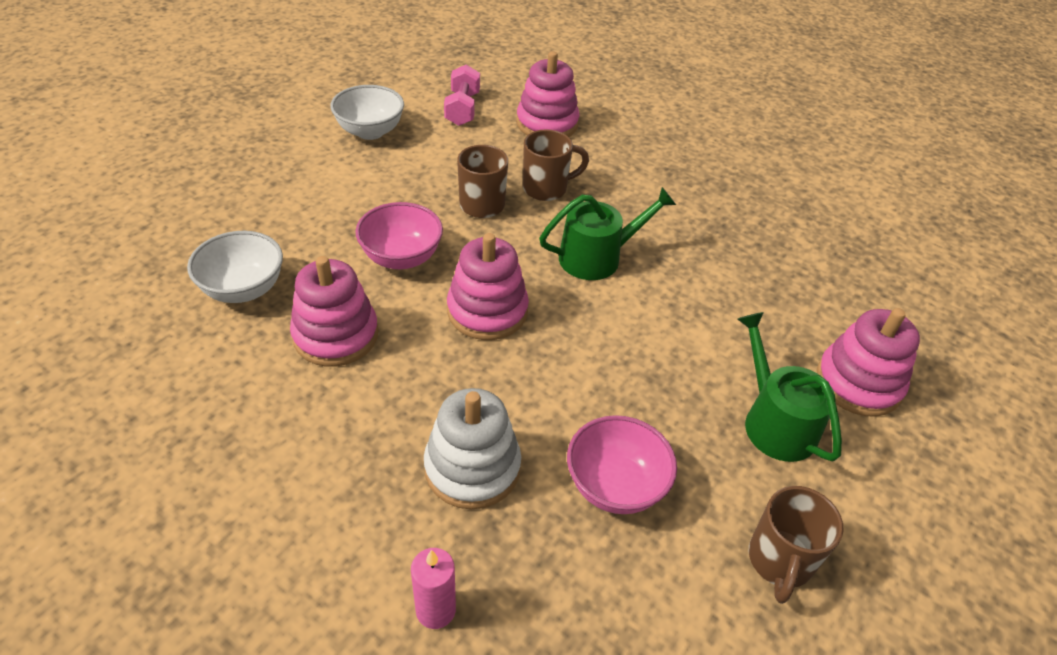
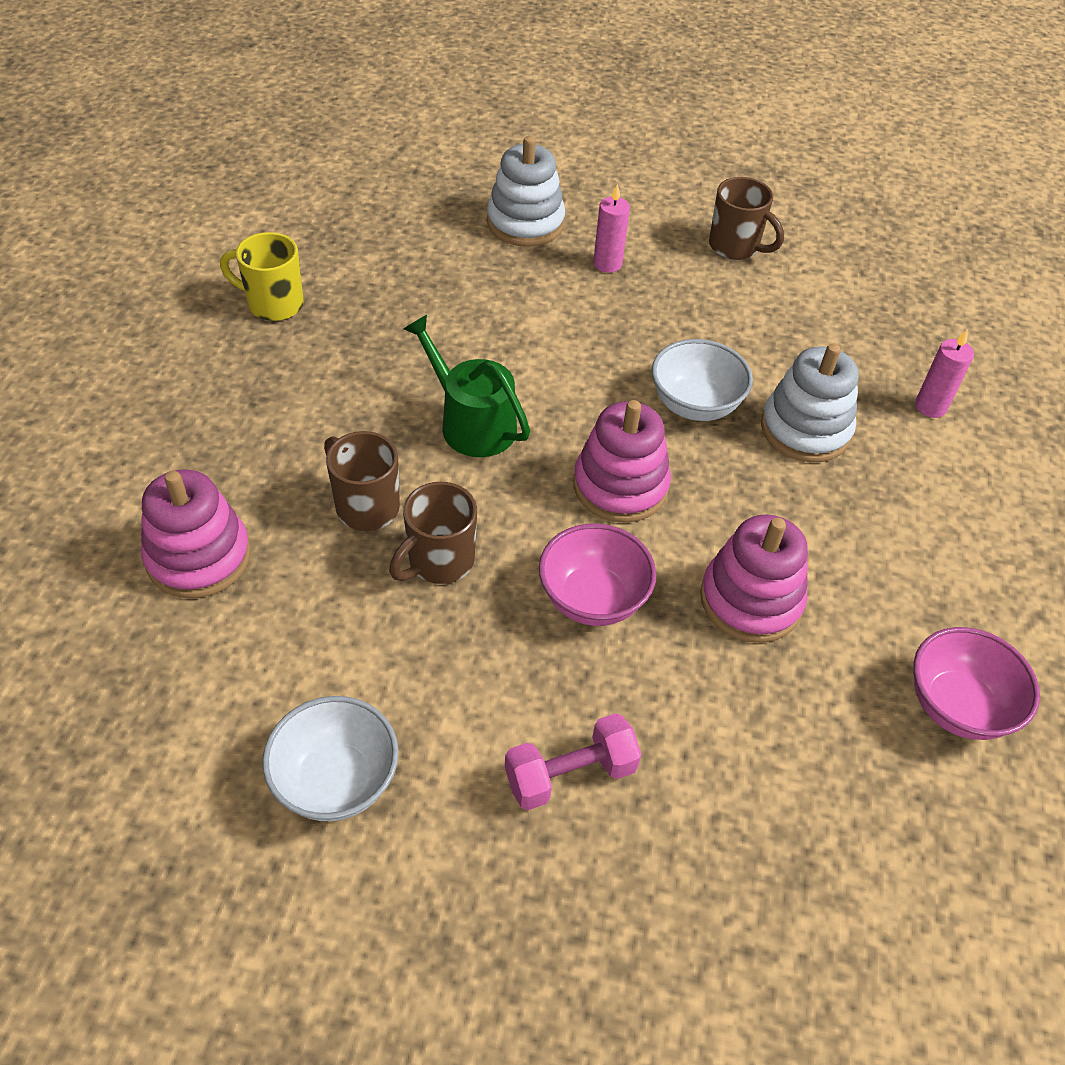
camera: 115 degrees left, 5 degrees up
white bowl [187,231,283,303] -> white bowl moved to [652,339,753,421]
pink dumbbell [444,65,480,126] -> pink dumbbell moved to [505,713,641,810]
pink bowl [567,415,677,514] -> pink bowl moved to [913,627,1040,740]
green watering can [737,312,842,462] -> pink candle [593,184,630,273]
brown mug [749,486,843,604] -> brown mug turned 45 degrees clockwise [709,177,784,260]
pink stacking toy [817,308,920,417] -> white stacking toy [487,136,565,247]
none -> yellow mug [220,232,304,321]

